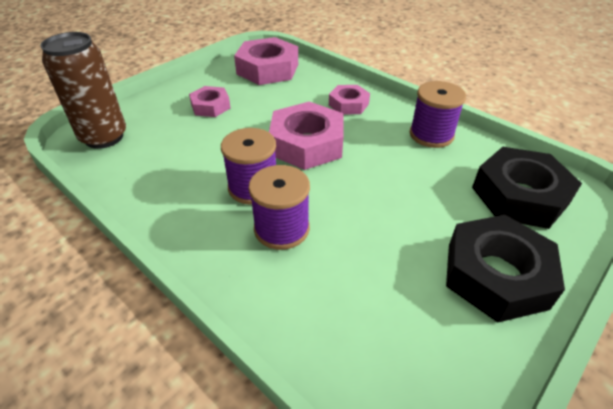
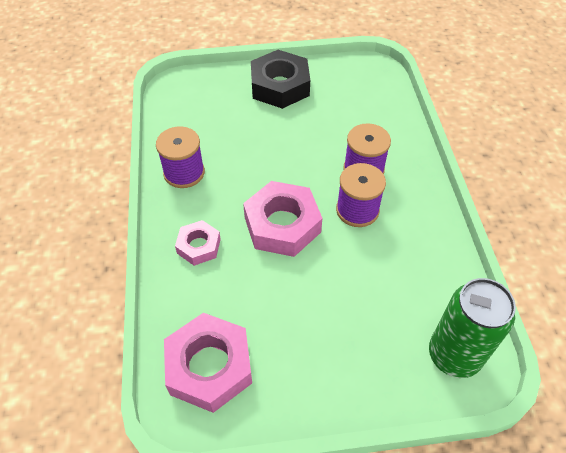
camera: 140 degrees left, 10 degrees up
brown can [40,32,126,149] -> green can [429,278,516,378]
pink nut [189,86,230,117] -> none
black nut [472,147,582,229] -> none

